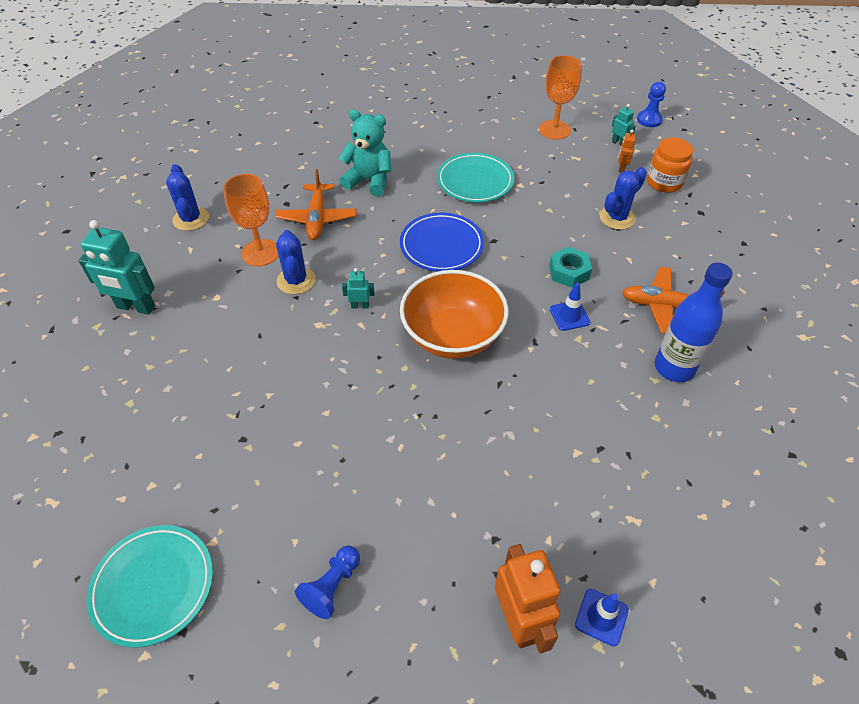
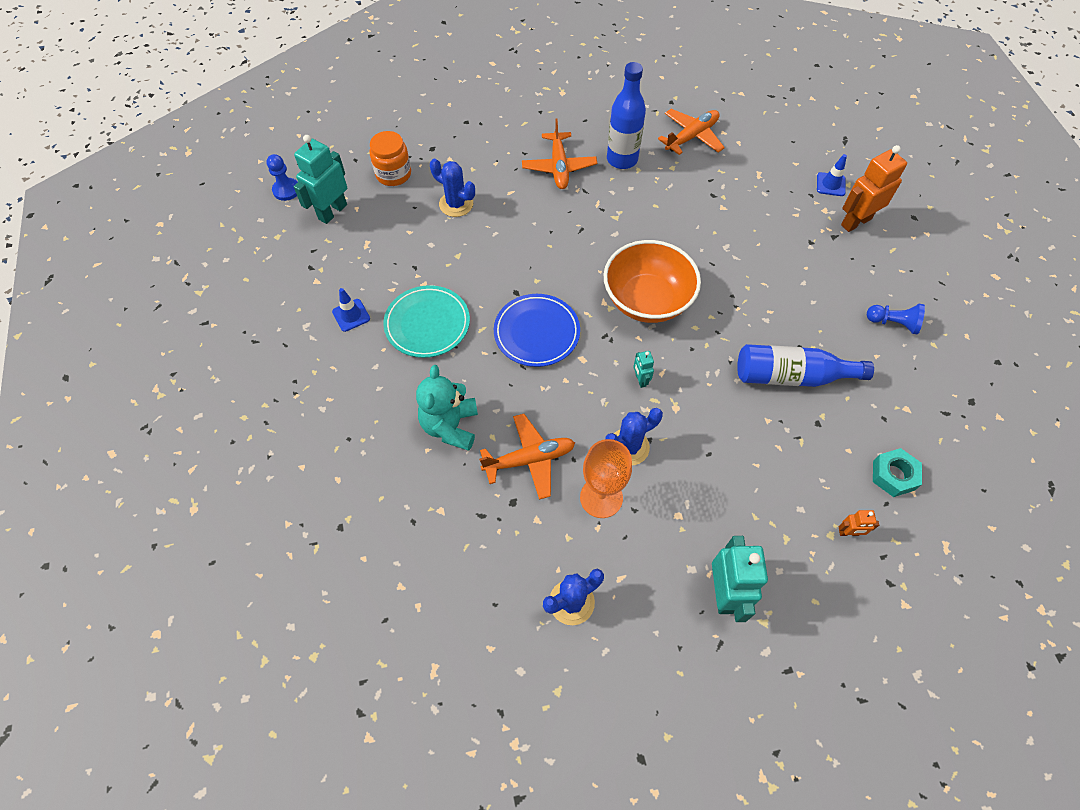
camera: 105 degrees left, 10 degrees up
turquoise plate [86,525,213,648] -> none
orange goblet [539,55,582,140] -> none
turquoise nut [549,247,592,288] -> turquoise nut moved to [873,448,922,497]
blue traffic cone [550,283,590,331] -> blue traffic cone moved to [332,288,370,332]
turquoise robot [612,104,636,146] -> turquoise robot [294,135,347,224], size x2.10
orange robot [618,130,636,173] -> orange robot moved to [839,510,879,536]
none -> orange plane [658,109,725,155]
none -> blue bottle [737,344,874,387]

